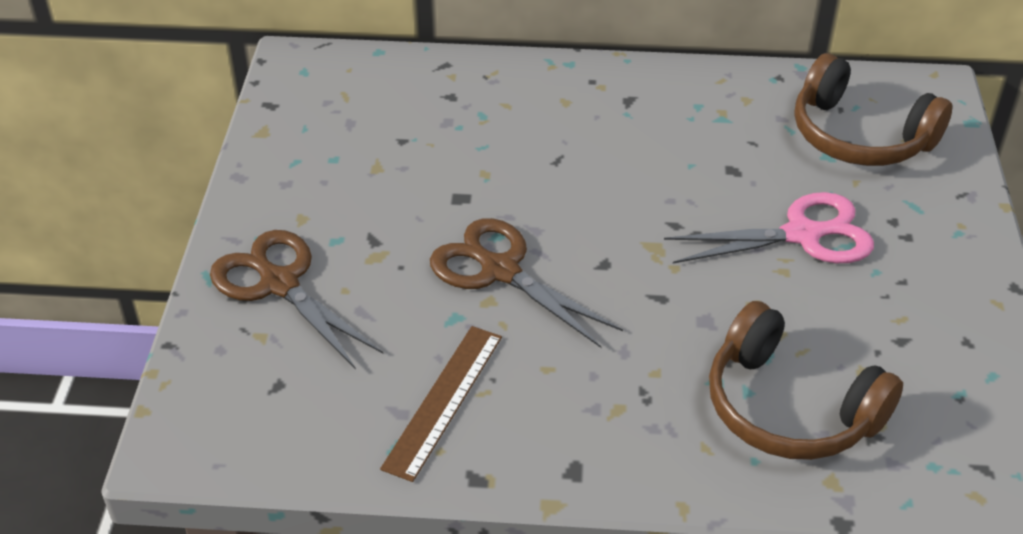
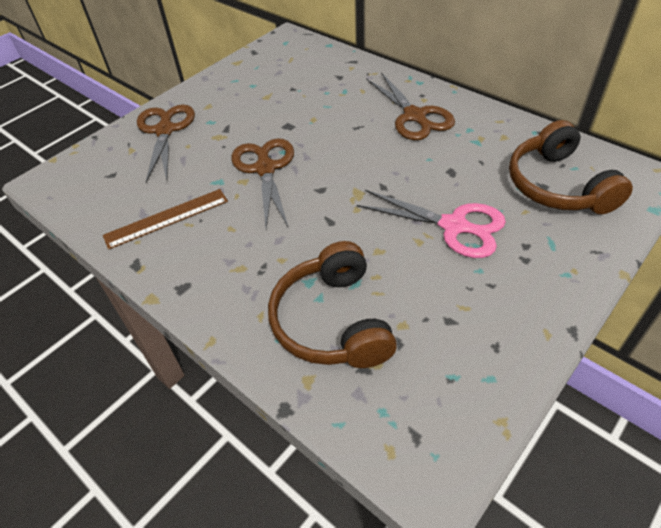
camera: 40 degrees right, 5 degrees up
none -> brown scissors [366,72,455,140]

